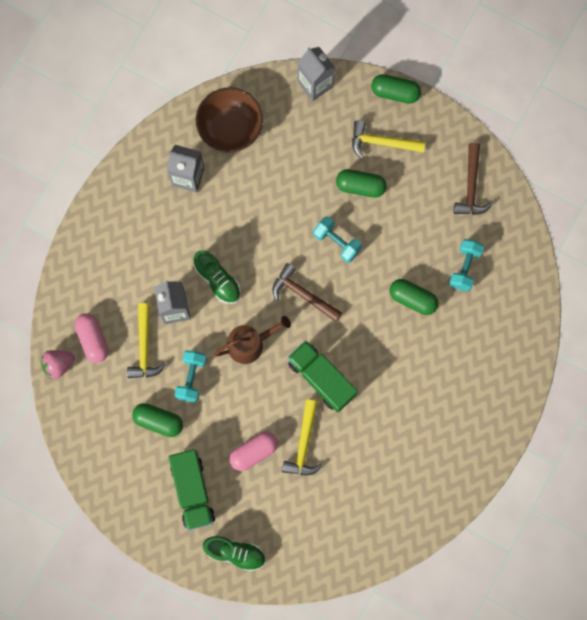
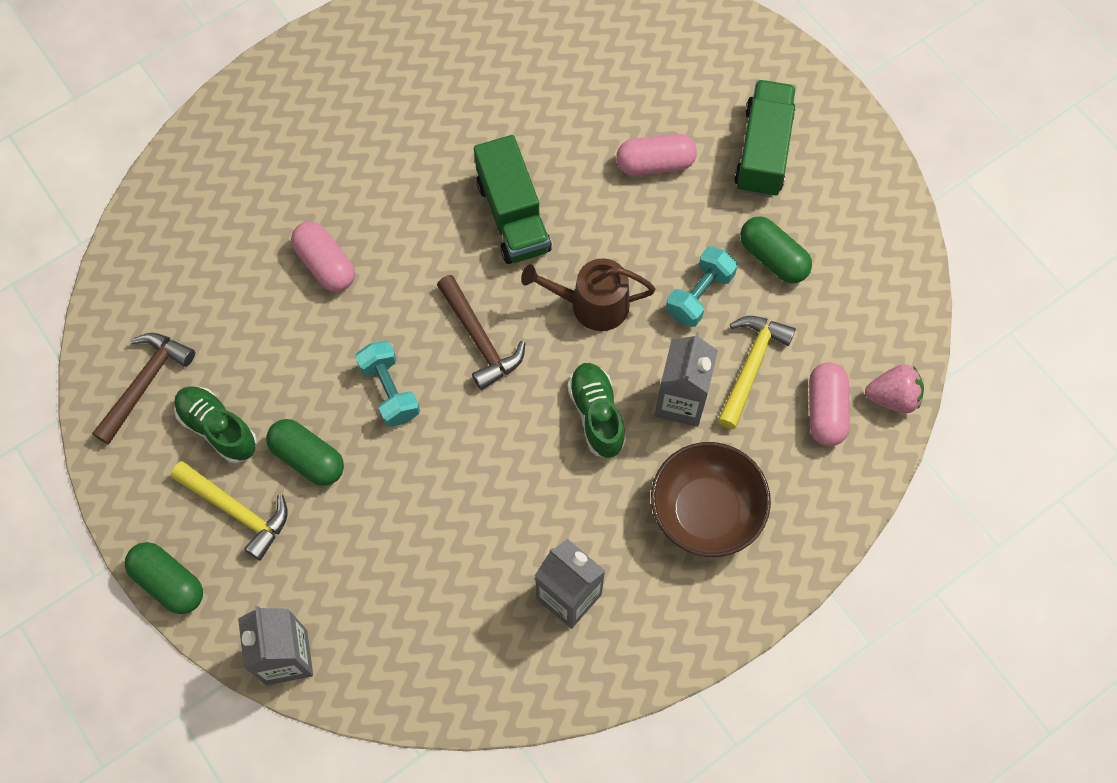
camera: 155 degrees left, 10 degrees down
brown bowl [196,87,263,152] -> brown bowl moved to [651,442,771,557]
green shoe [203,535,265,571] -> green shoe moved to [174,386,257,463]
yellow hammer [282,400,323,475] -> none
green capsule [390,279,438,315] -> pink capsule [291,222,355,292]
turquoise dumbbell [449,239,484,291] -> none

